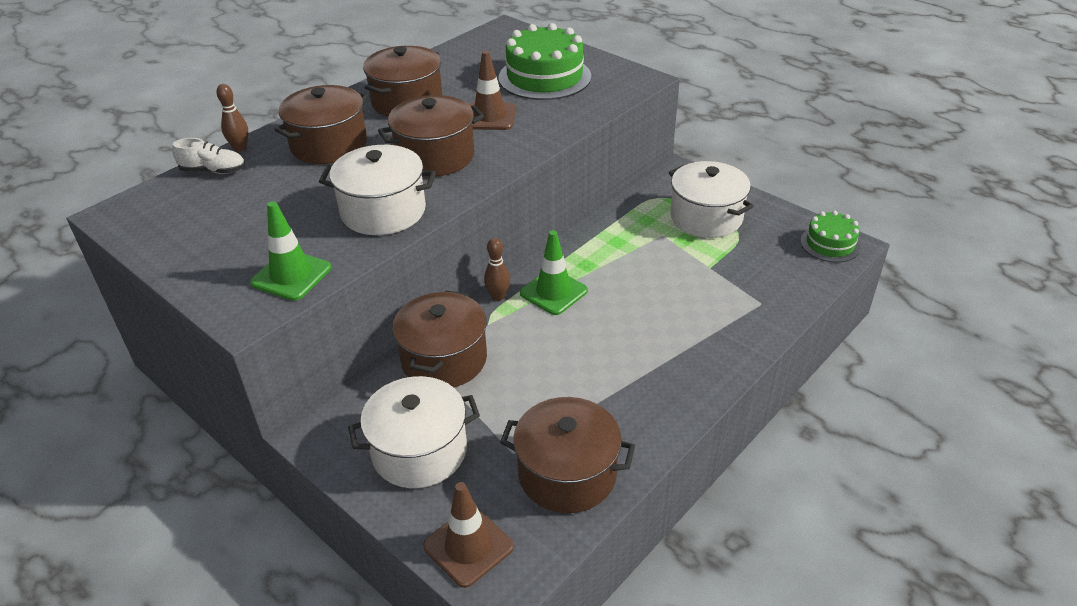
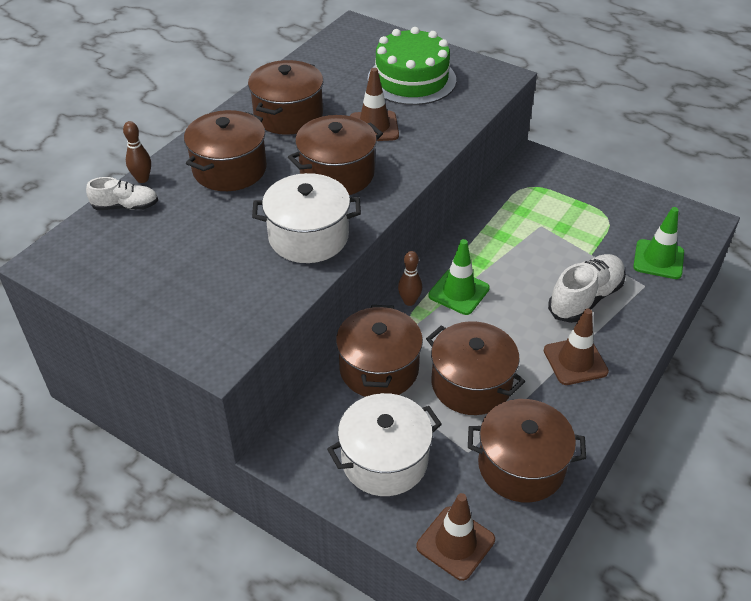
camera: 10 degrees left, 5 degrees up
green traffic cone [250,201,331,301] -> green traffic cone moved to [633,207,684,279]
white pot [669,161,754,238] -> none
green cake [800,211,861,262] -> none
none -> brown pot [426,321,525,415]
none -> brown traffic cone [544,308,609,385]
none -> white shoe [548,254,626,323]

